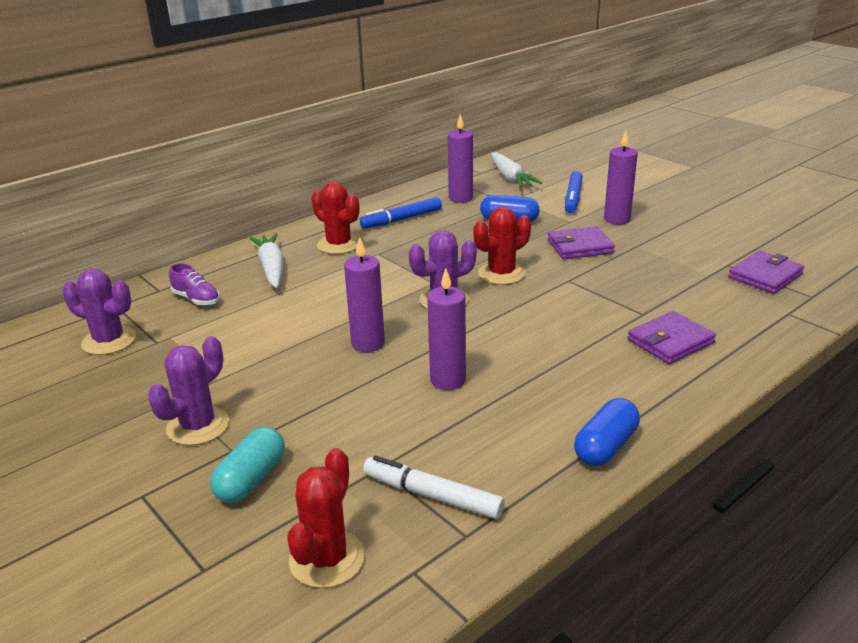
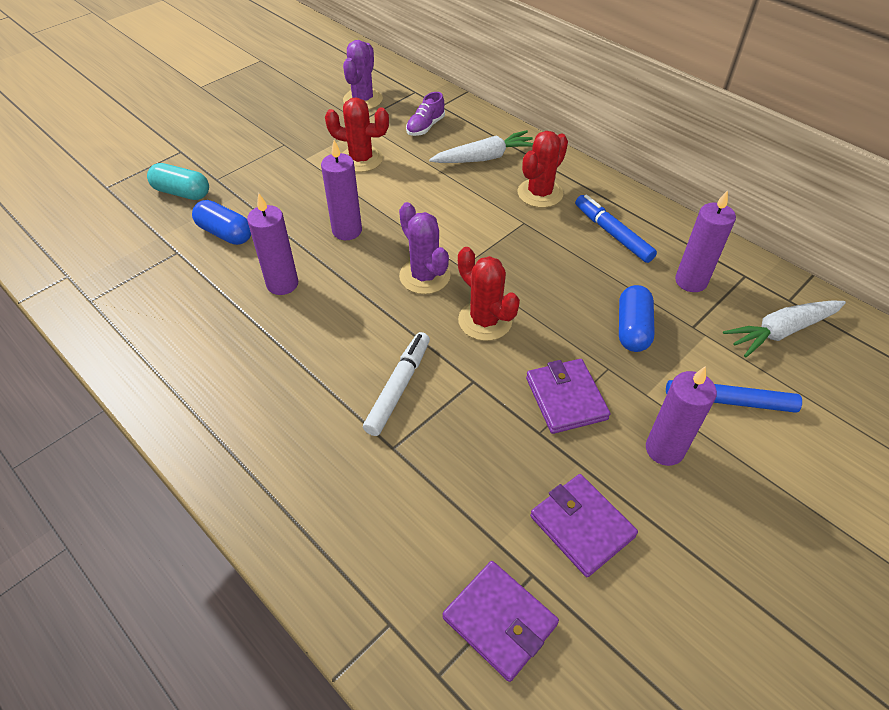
camera: 85 degrees right, 20 degrees up
purple cactus [148,336,229,446] -> none
red cactus [287,448,365,588] -> red cactus moved to [325,98,389,172]
white marker [363,456,505,519] -> white marker moved to [363,332,430,436]
blue capsule [574,398,640,466] -> blue capsule moved to [192,200,251,245]
purple wallet [627,311,716,364] -> purple wallet moved to [530,474,638,577]

